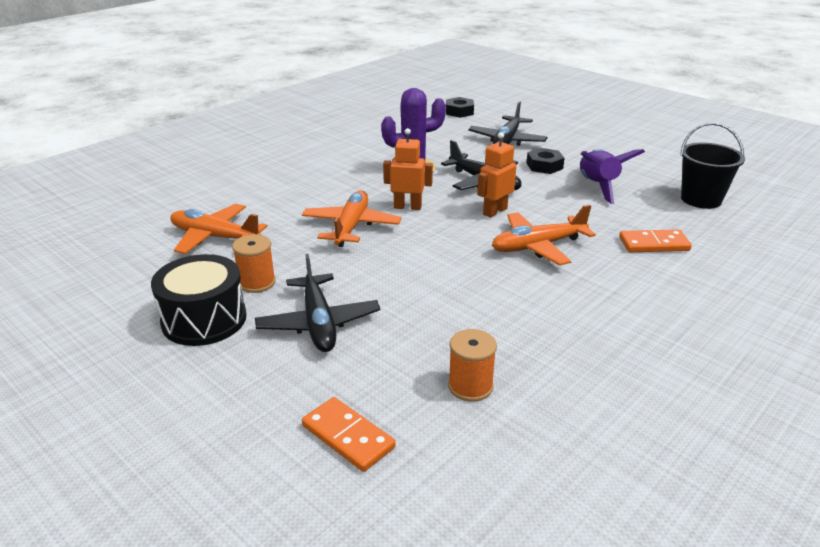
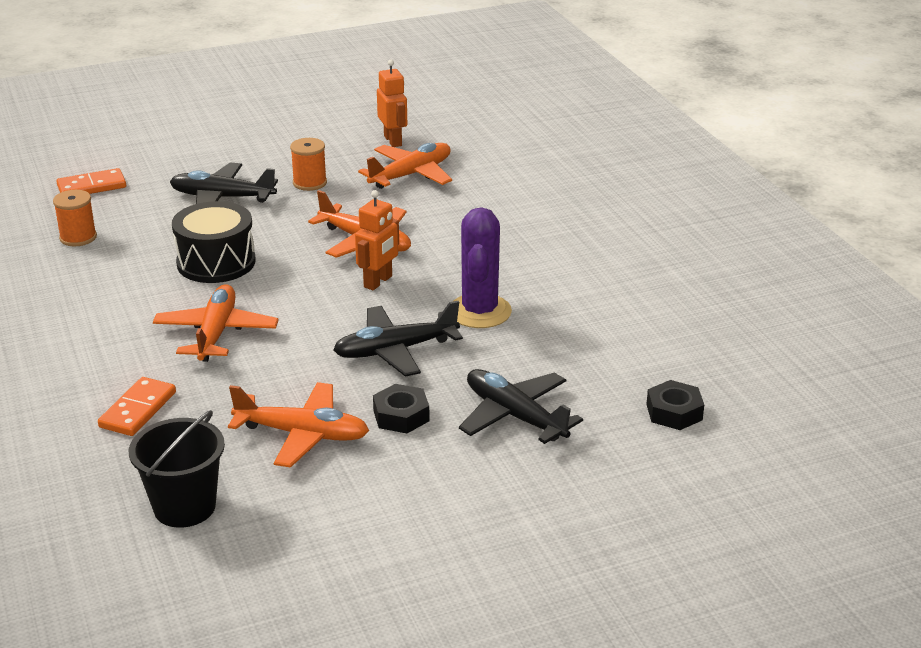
camera: 115 degrees right, 0 degrees up
black drum [151,254,247,346] -> black drum moved to [172,201,256,283]
orange robot [477,132,516,218] -> orange robot moved to [377,59,407,147]
purple rocket [580,149,645,204] -> orange plane [228,382,369,467]

